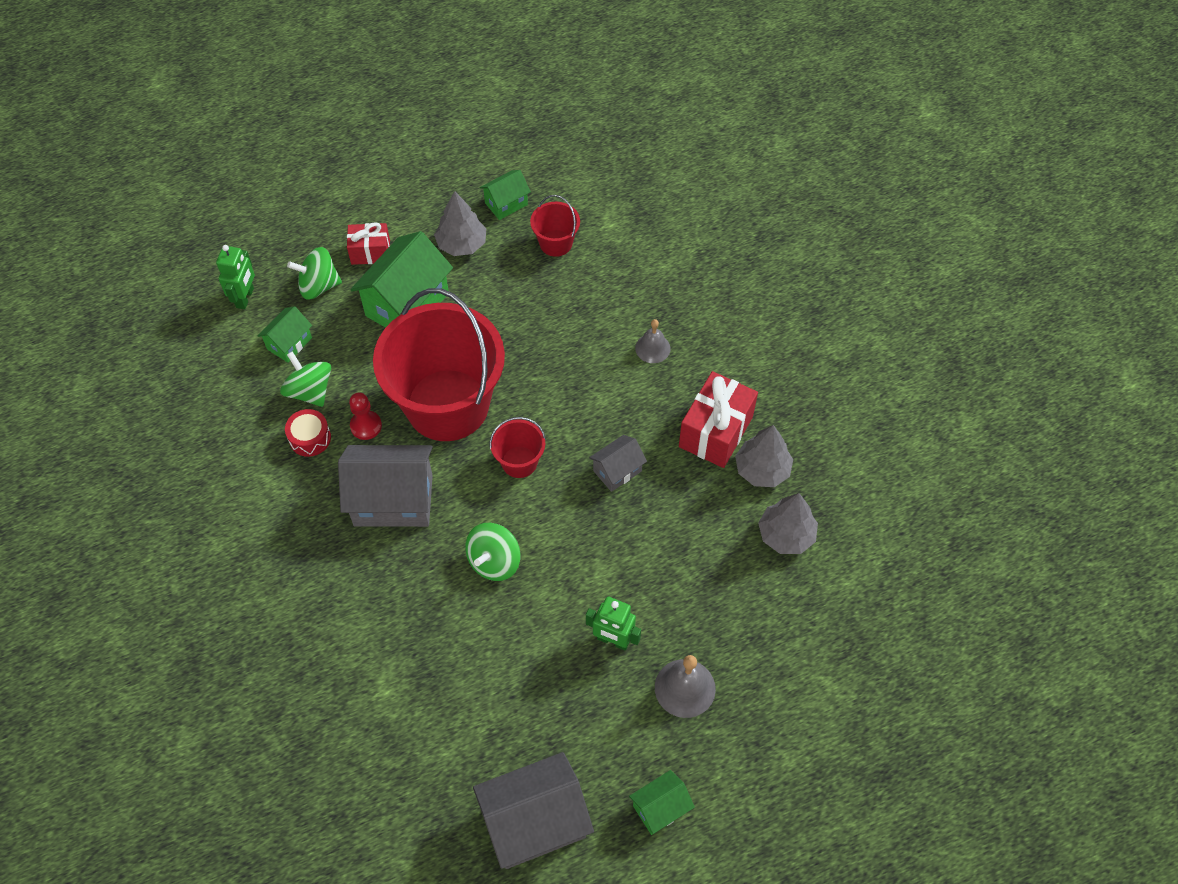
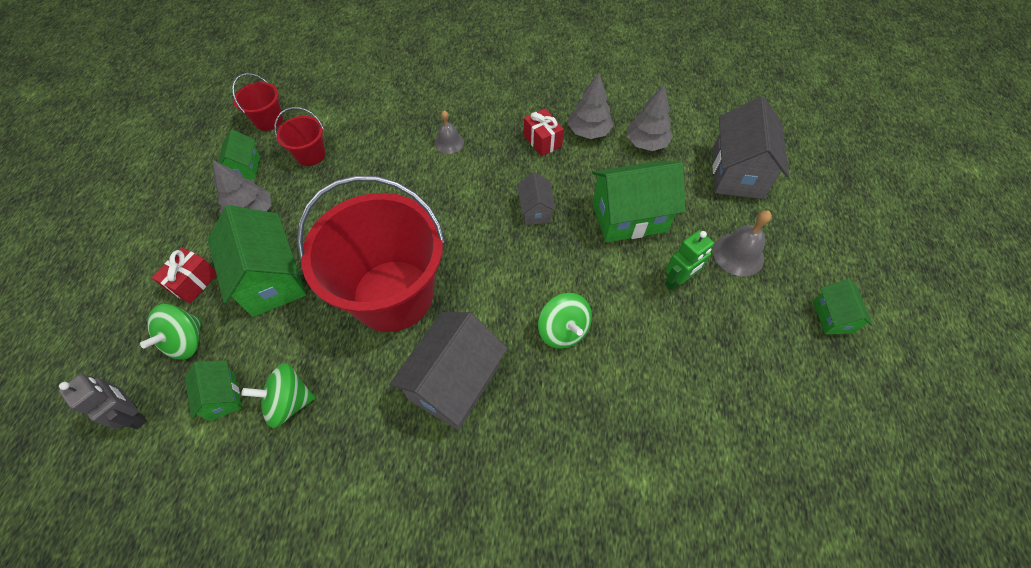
camera: 60 degrees left, 0 degrees up
green robot [216,245,255,309] -> grey robot [59,374,147,429]
red drum [285,409,331,457] -> none
red pawn [349,393,382,440] -> none
grey house [473,752,594,869] -> grey house moved to [713,96,789,199]
red bucket [490,417,546,478] -> red bucket moved to [232,73,283,131]
red gift [679,371,758,468] -> red gift [524,109,564,156], size x0.61
none -> green house [592,161,686,242]

